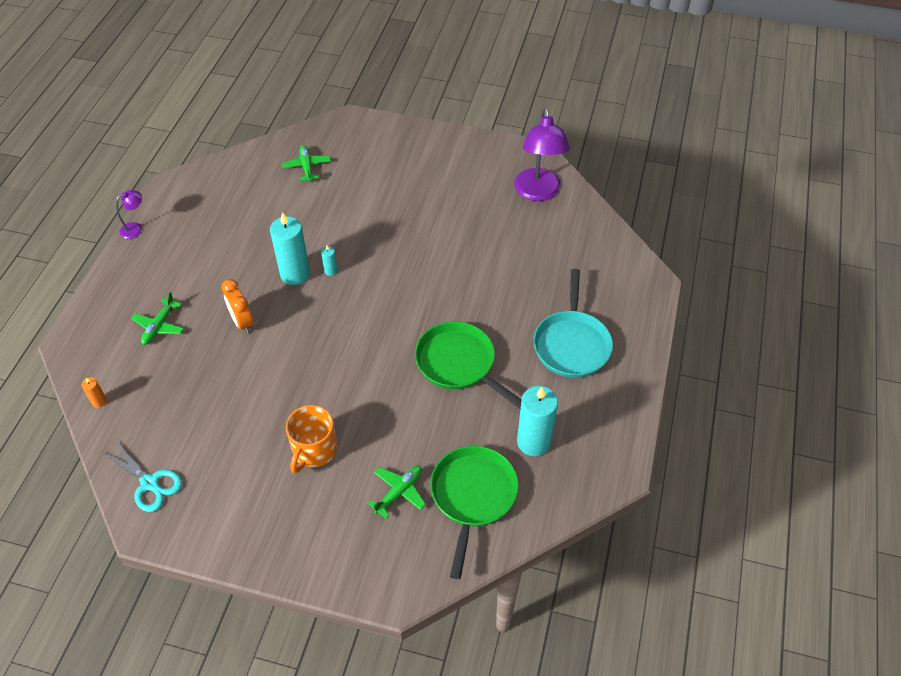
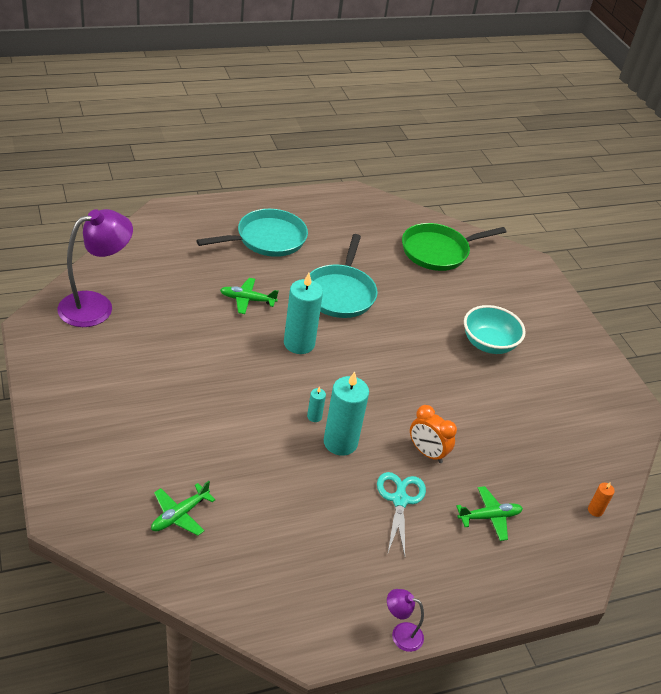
camera: 130 degrees left, 10 degrees down
turquoise scissors [102,441,182,512] -> turquoise scissors moved to [377,472,426,557]
orange clock [222,279,253,334] -> orange clock turned 105 degrees clockwise [410,405,457,463]
orange mug [286,405,337,473] -> turquoise bowl [464,305,526,354]
green plane [368,466,426,518] -> green plane moved to [220,278,278,314]
green pan [415,322,521,409] -> turquoise pan [310,234,378,318]
turquoise candle [517,386,558,456] -> turquoise candle moved to [284,273,323,354]

